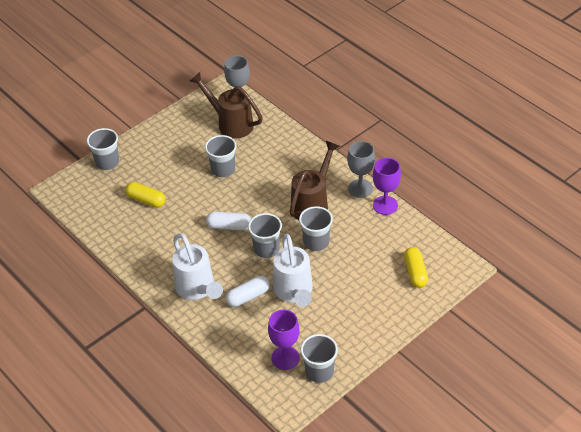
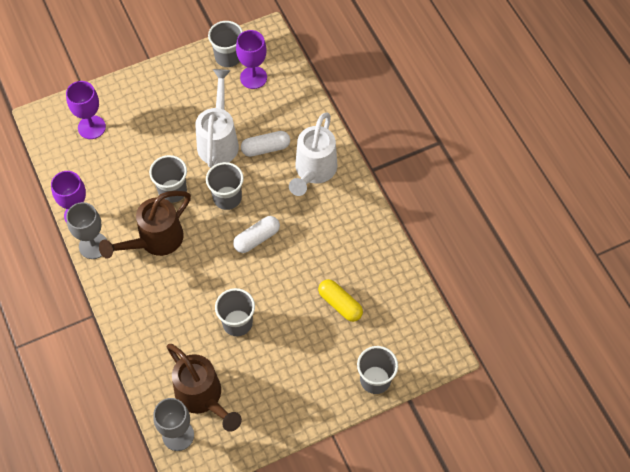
camera: 165 degrees left, 15 degrees up
white watering can [172,233,223,300] -> white watering can turned 150 degrees counterclockwise [289,112,338,196]
white capsule [206,212,251,230] -> white capsule turned 60 degrees counterclockwise [233,216,280,253]
yellow capsule [404,247,428,288] -> purple goblet [66,81,106,139]

